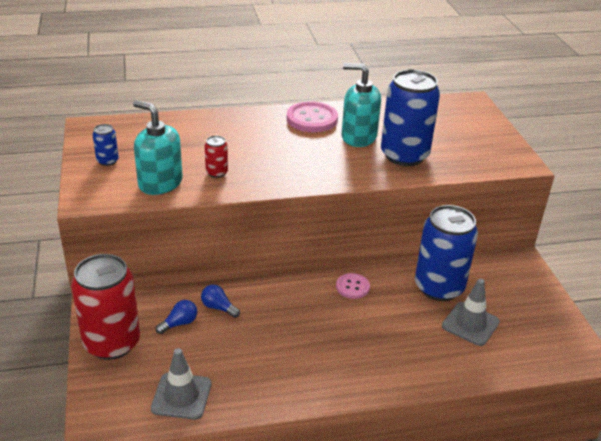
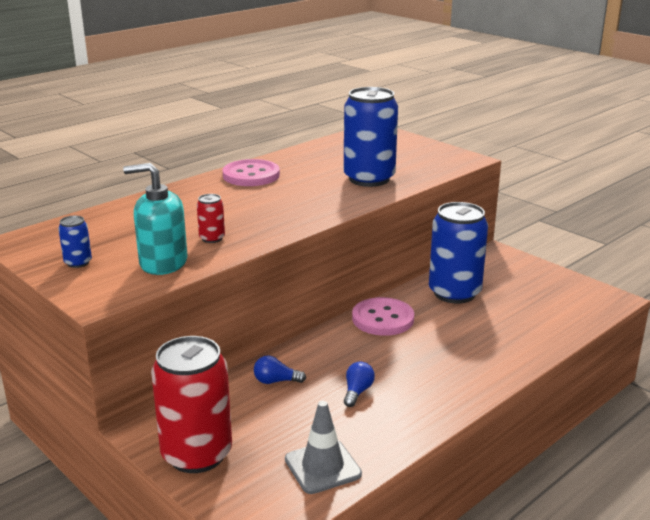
camera: 30 degrees left, 10 degrees down
blue light bulb [156,300,197,334] -> blue light bulb moved to [344,362,375,407]
pink button [336,273,370,299] -> pink button [352,297,414,336], size x1.69
turquoise soap dispenser [342,63,381,147] -> none
grey traffic cone [442,279,500,346] -> none

